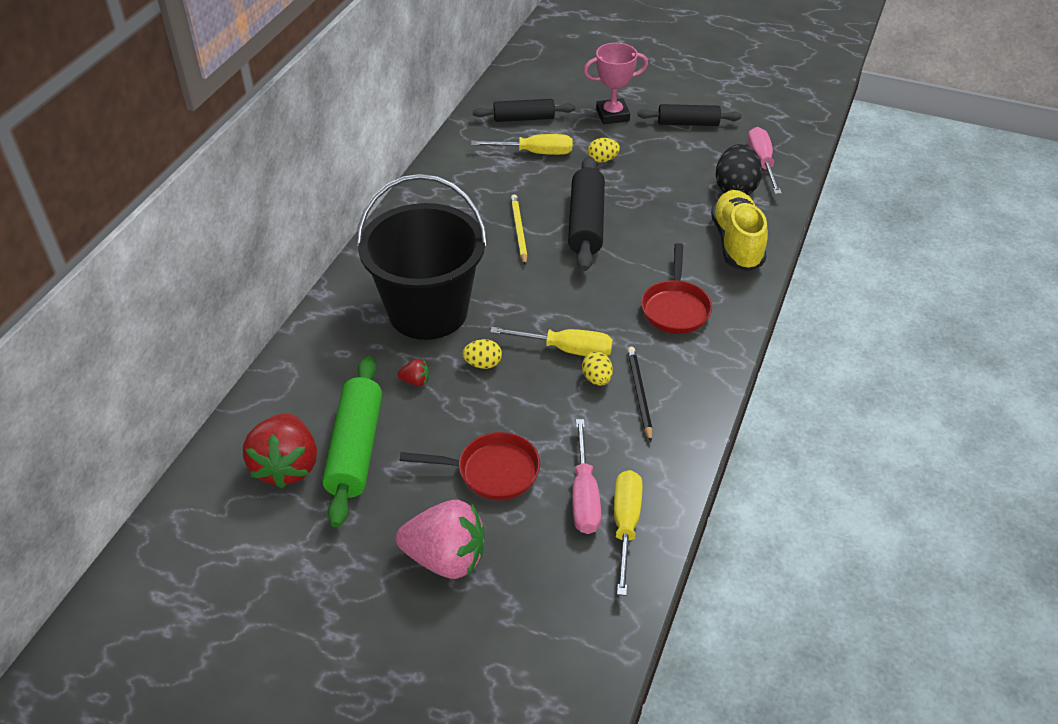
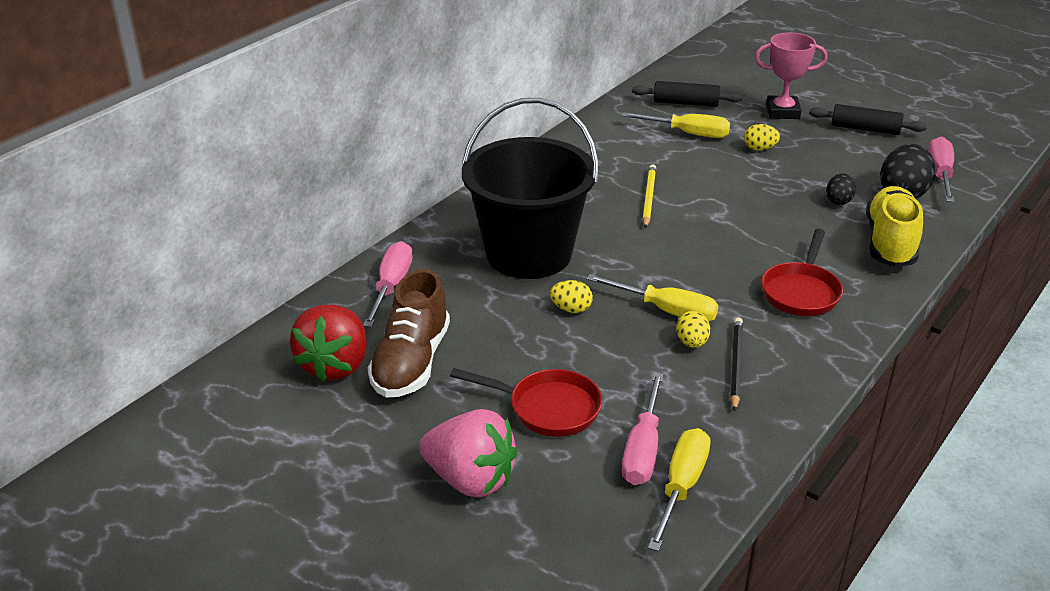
camera: 15 degrees right, 10 degrees down
green rolling pin [322,356,382,527] -> brown shoe [368,269,450,398]
red strawberry [398,359,429,386] -> none
black rolling pin [568,156,605,271] -> none
none -> pink screwdriver [363,241,413,327]
none -> black egg [826,173,856,205]

